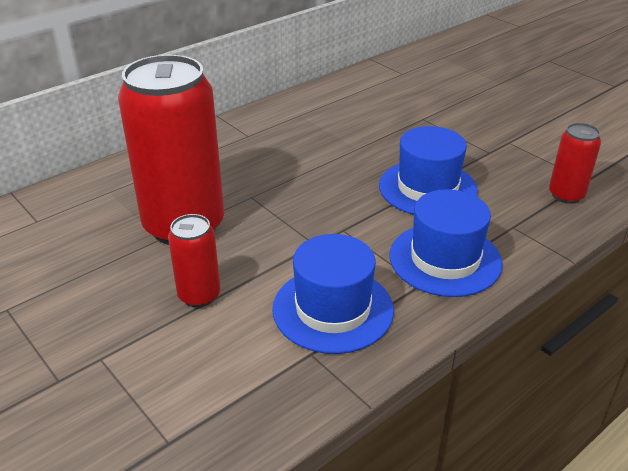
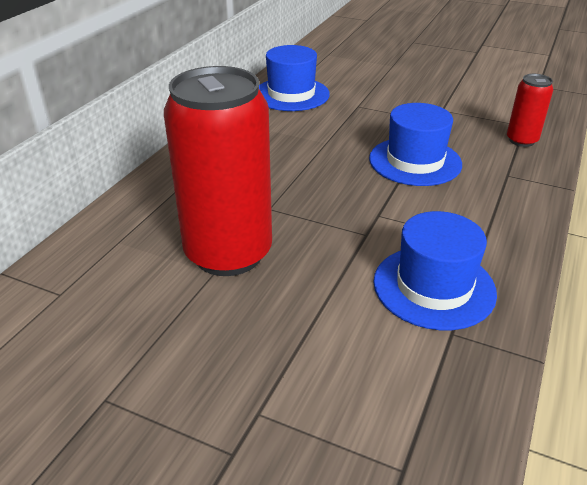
camera: 25 degrees left, 0 degrees up
red can [168,214,221,307] -> none
blue hat [390,189,503,297] -> blue hat moved to [259,45,330,111]

